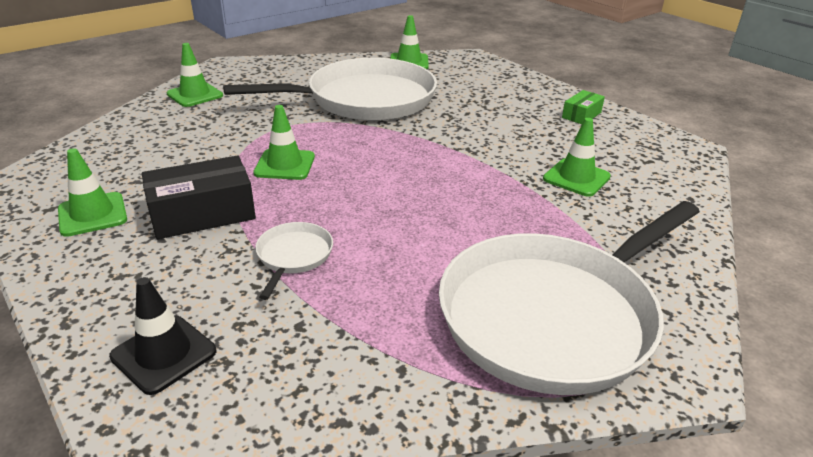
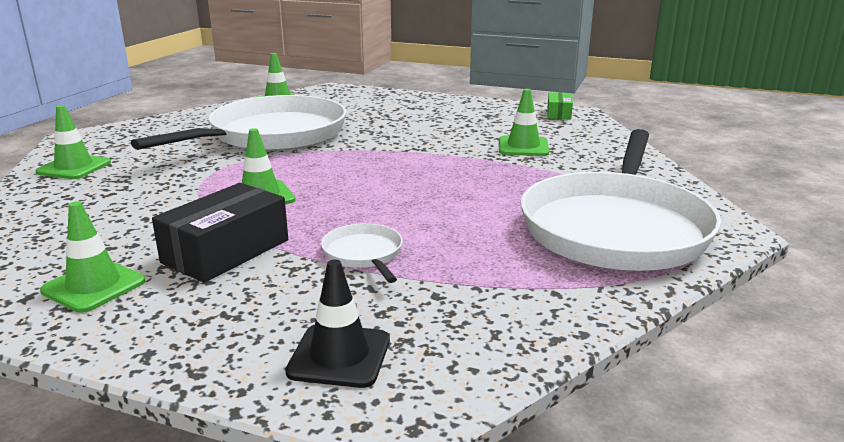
camera: 30 degrees left, 10 degrees down
green box [562,90,605,124] -> green box moved to [547,92,573,120]

